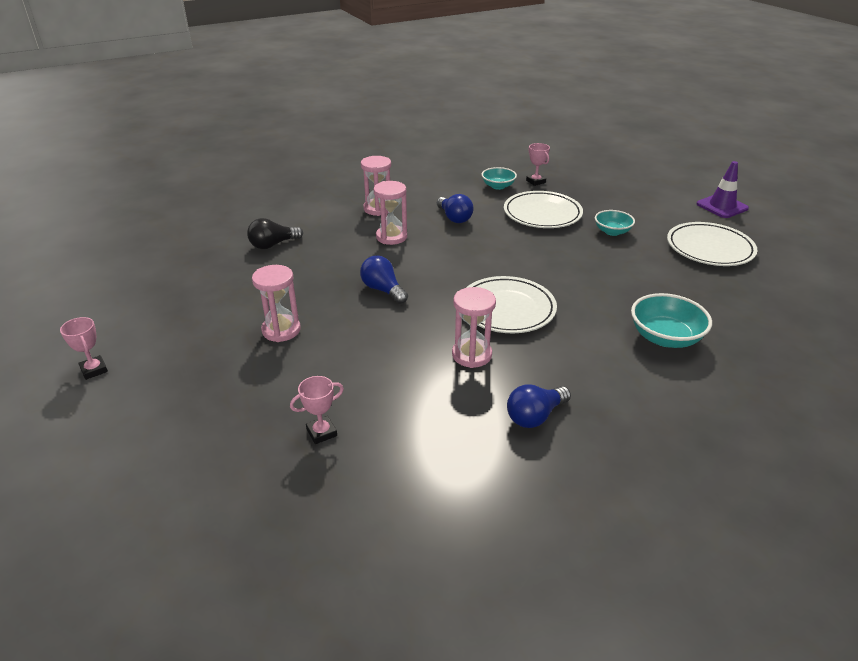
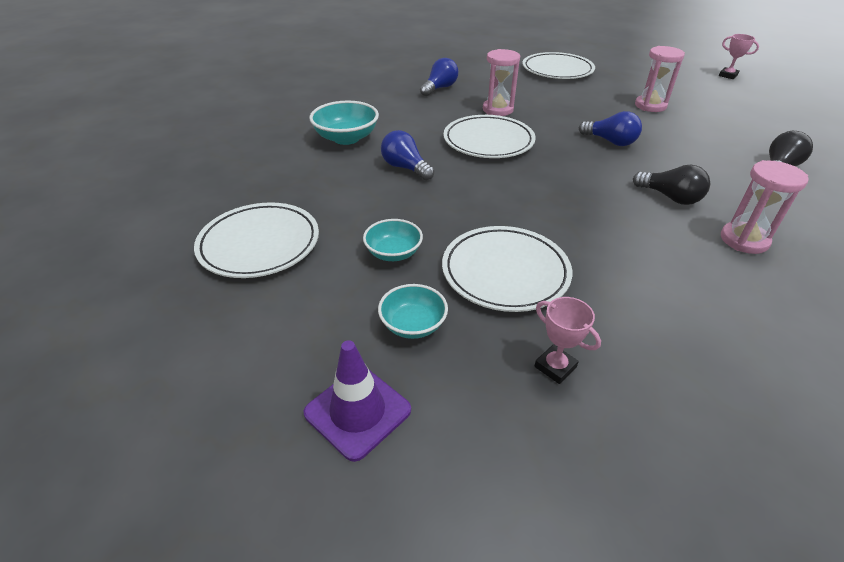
camera: 165 degrees right, 5 degrees up
pink trophy [290,376,344,444] -> white plate [523,52,595,79]
pink hourglass [373,181,407,245] -> black light bulb [633,165,710,205]
blue light bulb [437,194,473,223] -> blue light bulb moved to [381,130,434,180]
turquoise bowl [482,167,517,190] -> turquoise bowl moved to [378,284,448,339]
purple traffic cone [697,161,749,218] -> purple traffic cone moved to [304,340,411,462]

